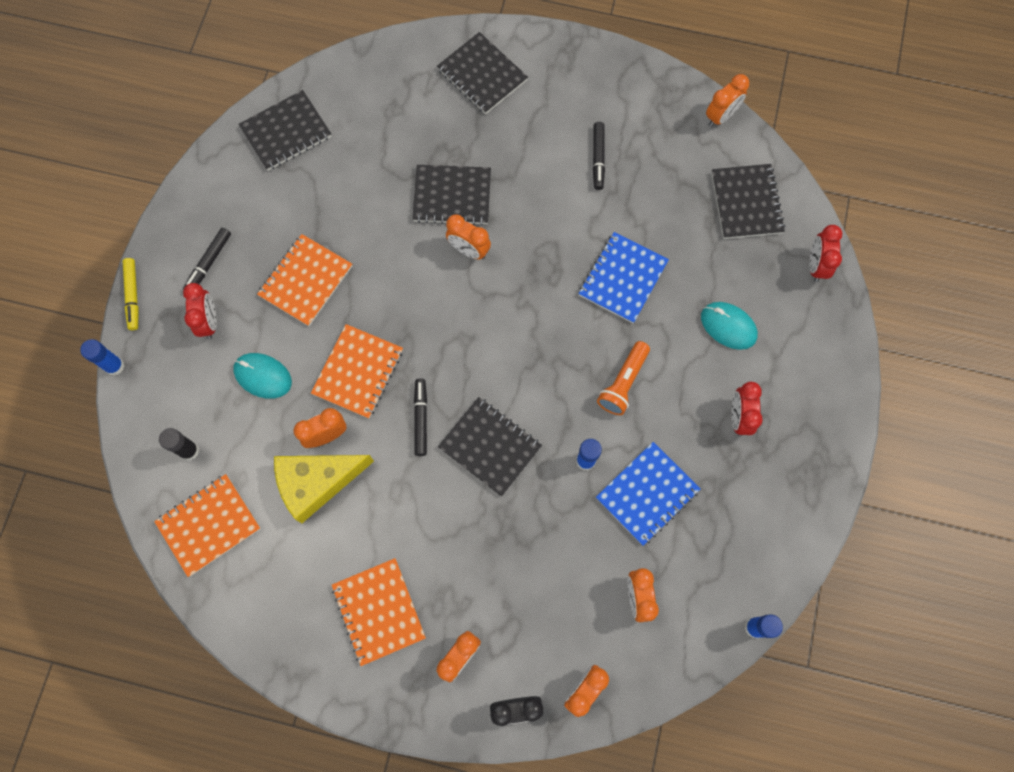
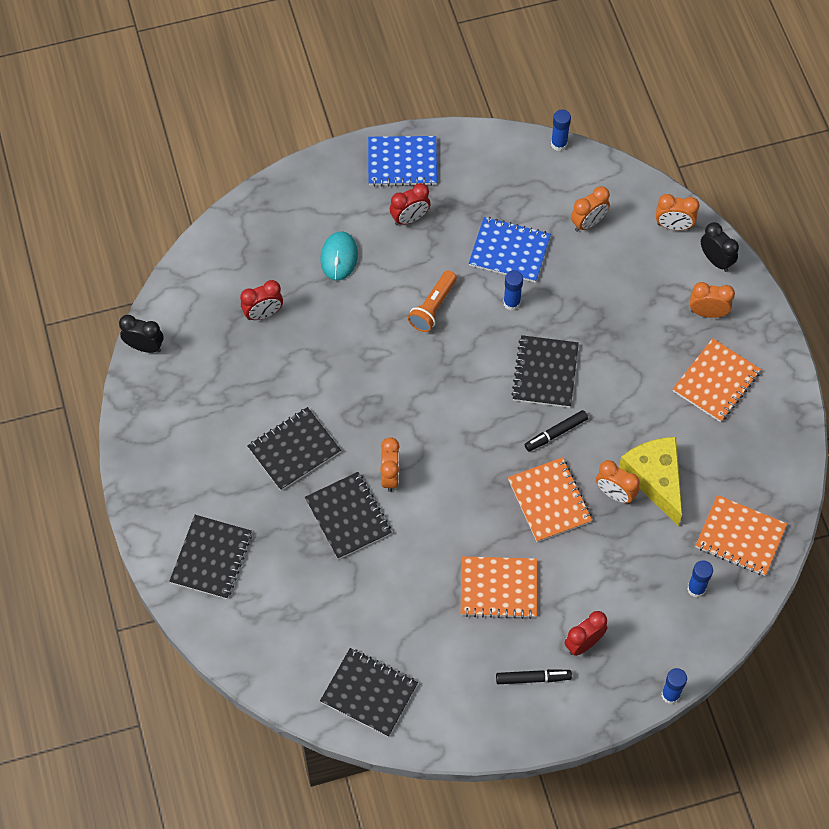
camera: 120 degrees left, 10 degrees down
yellow marker [123,258,139,330] -> none
black glue stick [159,428,199,461] -> blue glue stick [687,560,713,597]
turquoise mouse [233,353,292,399] -> none
yellow cheese [274,455,374,523] -> yellow cheese turned 150 degrees counterclockwise [619,437,682,526]
orange notebook [311,324,403,418] -> orange notebook turned 75 degrees clockwise [508,457,592,542]
blue notebook [578,232,669,323] -> blue notebook moved to [368,136,437,187]
black marker [593,122,605,190] -> none
orange flashlight [597,341,650,415] -> orange flashlight turned 120 degrees clockwise [408,270,457,332]
orange clock [706,74,749,127] -> black clock [119,315,163,353]
black notebook [711,164,785,239] -> black notebook moved to [247,407,341,491]
red clock [809,225,842,282] -> red clock moved to [240,280,283,320]

